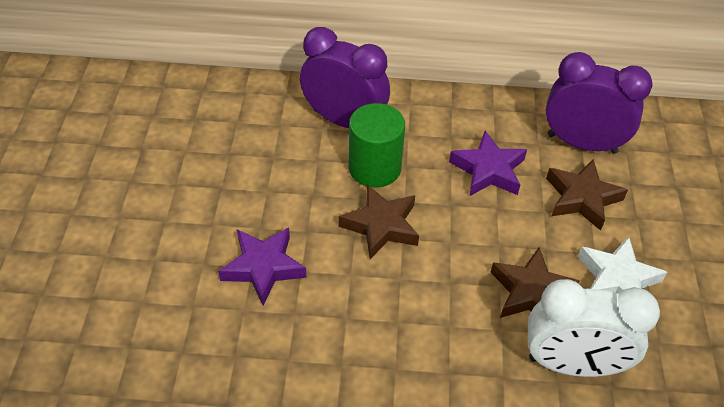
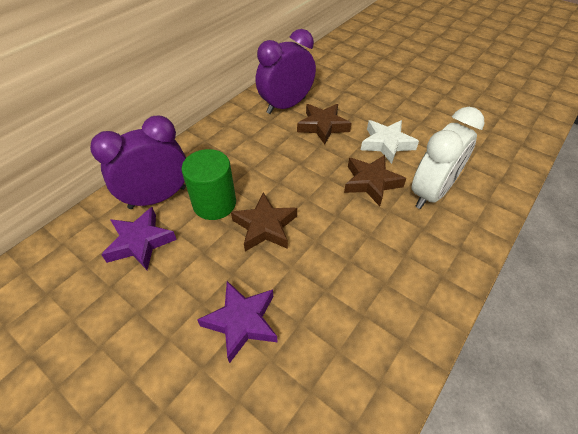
camera: 55 degrees left, 0 degrees up
purple star [449,131,527,196] -> purple star moved to [101,207,177,270]

